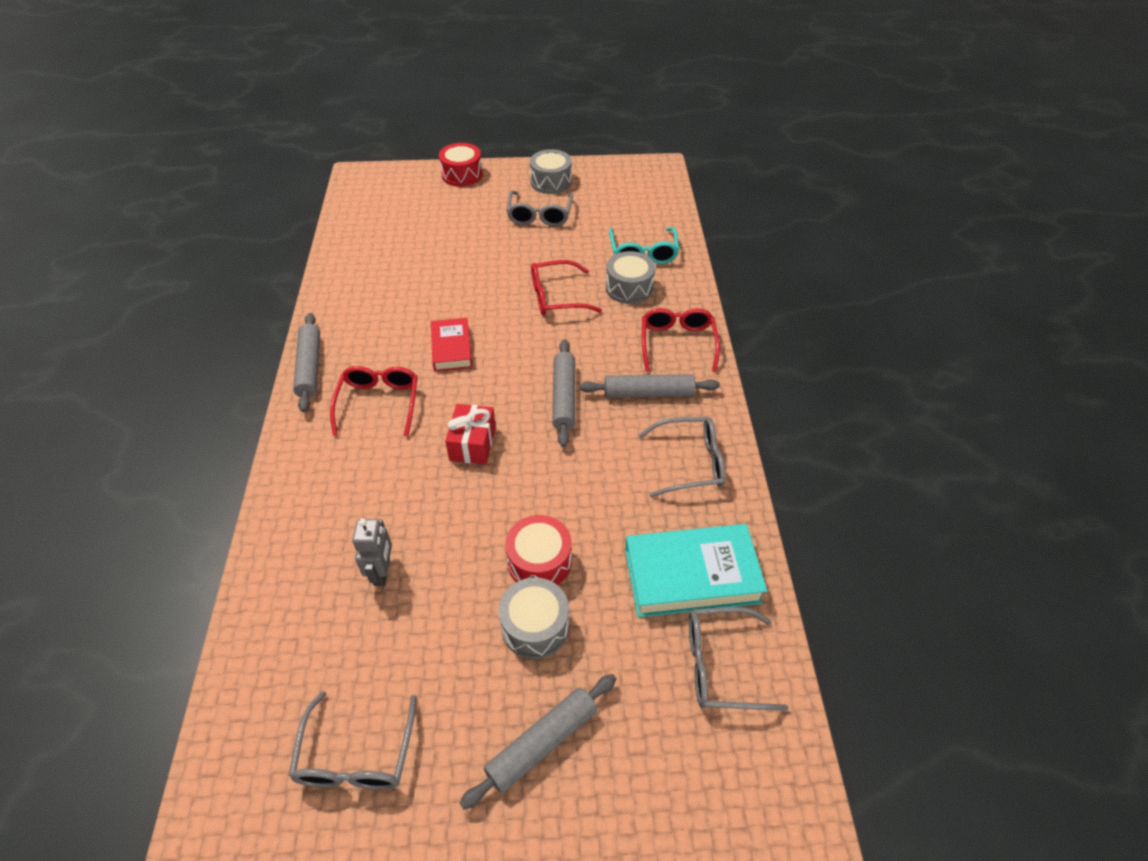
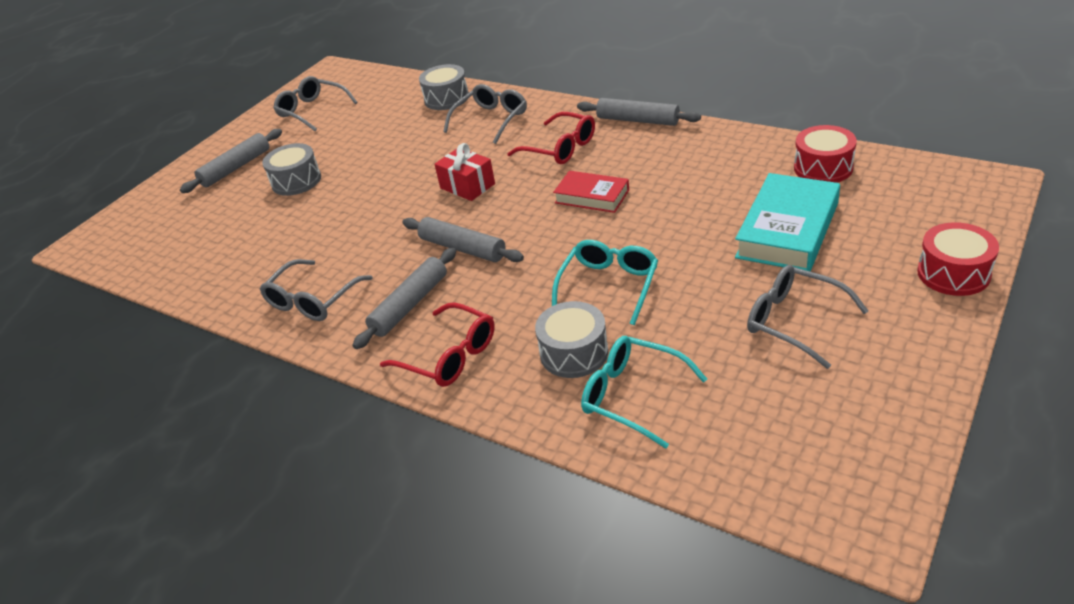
camera: 130 degrees right, 10 degrees down
grey robot [352,519,392,586] -> none
grey rolling pin [460,674,616,810] -> grey rolling pin turned 45 degrees clockwise [180,129,282,193]
red drum [505,515,572,585] -> red drum moved to [794,125,857,183]
grey drum [530,149,572,194] -> grey drum moved to [419,64,469,110]
red glasses [531,260,602,315] -> turquoise glasses [552,240,658,325]
turquoise book [625,524,767,617] -> turquoise book moved to [735,173,840,271]
grey glasses [689,607,789,711] -> grey glasses moved to [443,84,527,144]

